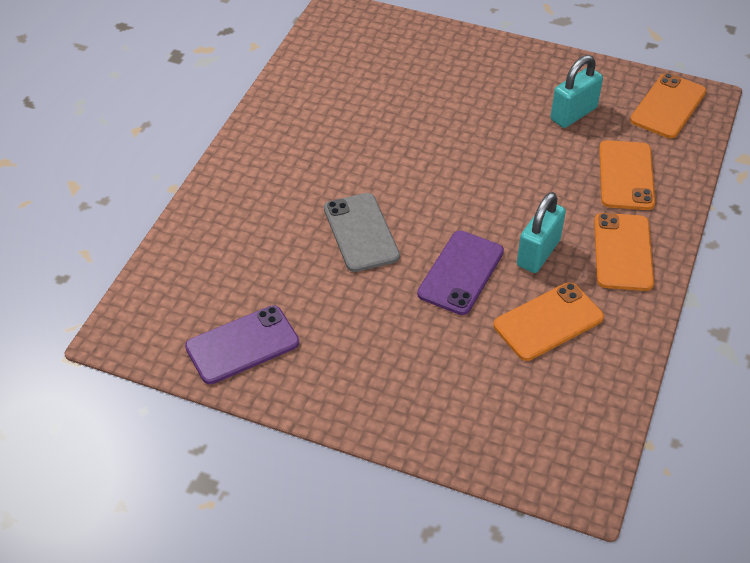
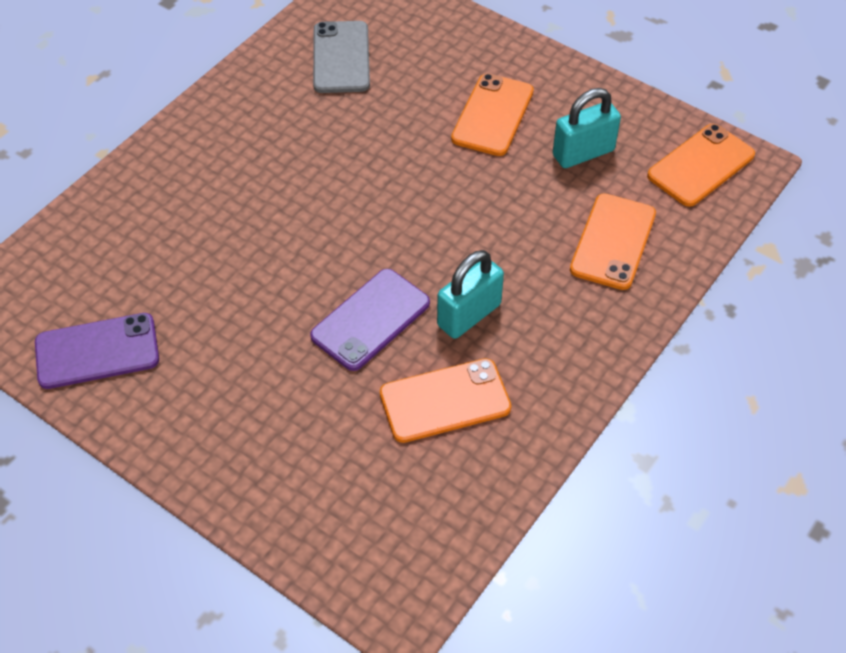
camera: 15 degrees right, 5 degrees up
grey phone [324,193,400,272] -> grey phone moved to [313,21,370,93]
orange phone [594,213,654,291] -> orange phone moved to [451,73,534,156]

